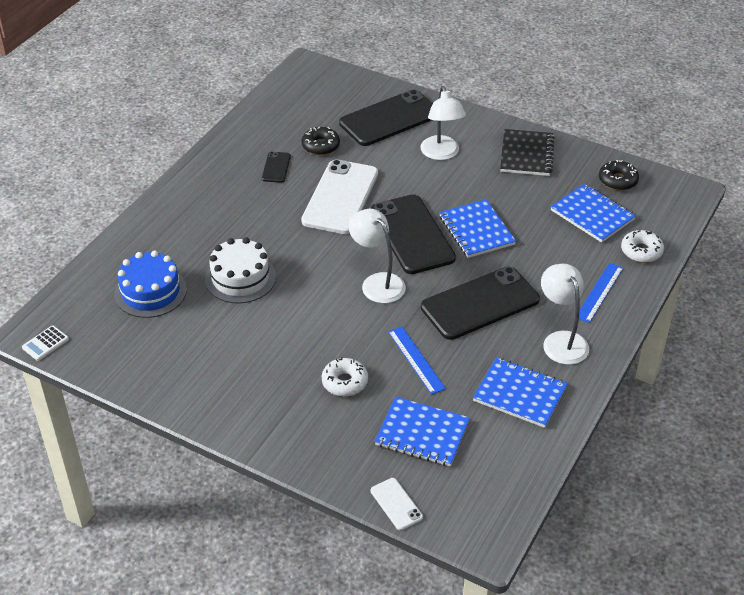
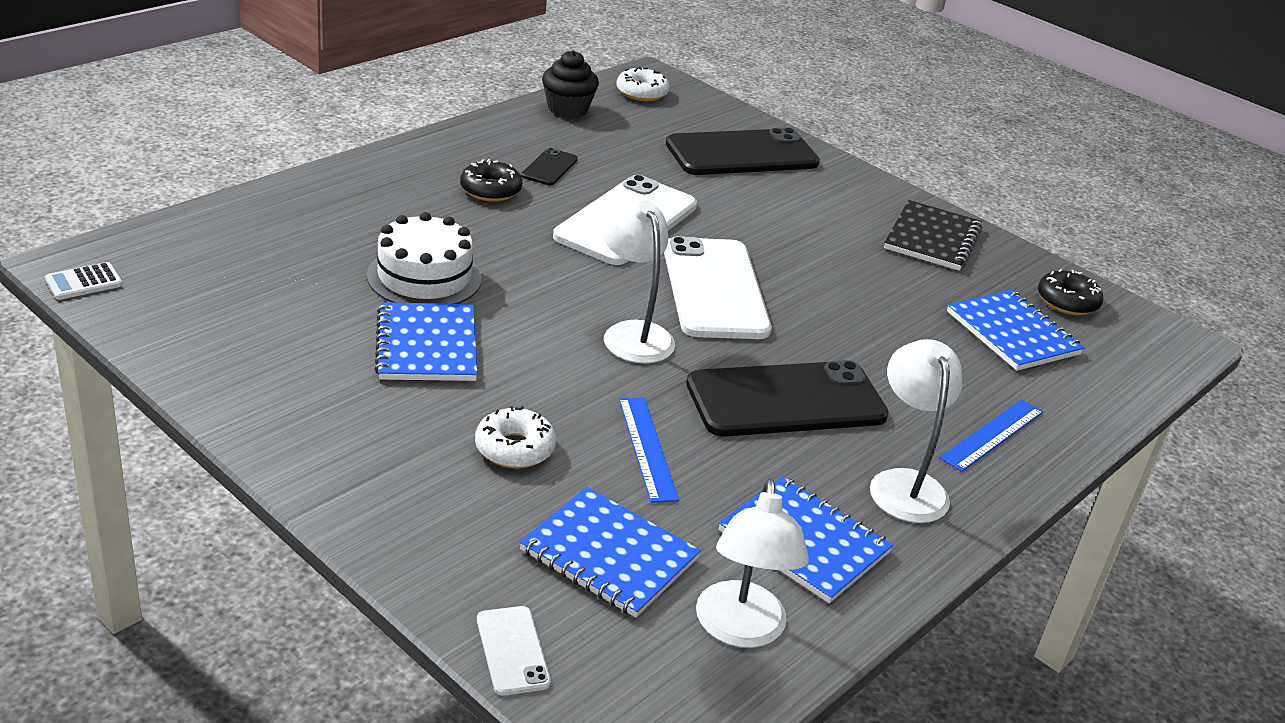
camera: 10 degrees right, 10 degrees down
blue cake [114,251,187,318] -> none
black donut [301,127,340,155] -> black donut moved to [460,159,522,202]
black phone [371,194,456,274] -> white phone [664,236,772,339]
white lamp [420,86,466,160] -> white lamp moved to [696,479,809,648]
blue notebook [439,199,516,258] -> blue notebook moved to [375,302,478,381]
white donut [621,230,664,263] -> white donut moved to [616,67,670,101]
none -> black cupcake [542,50,599,118]

